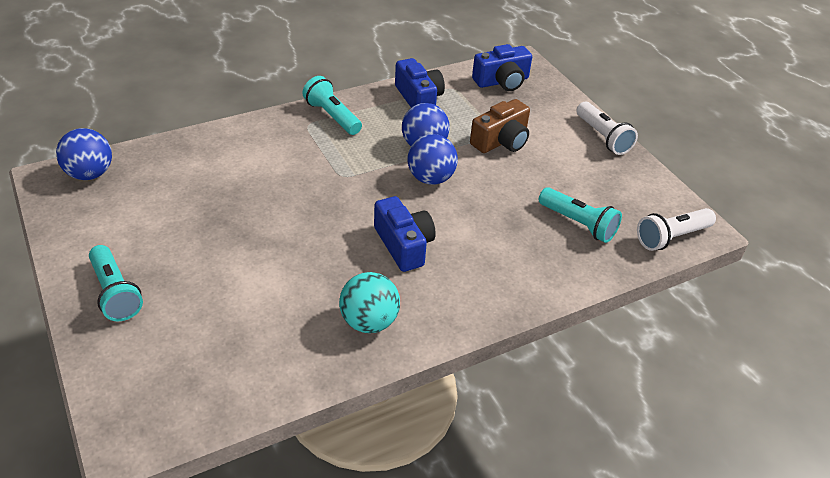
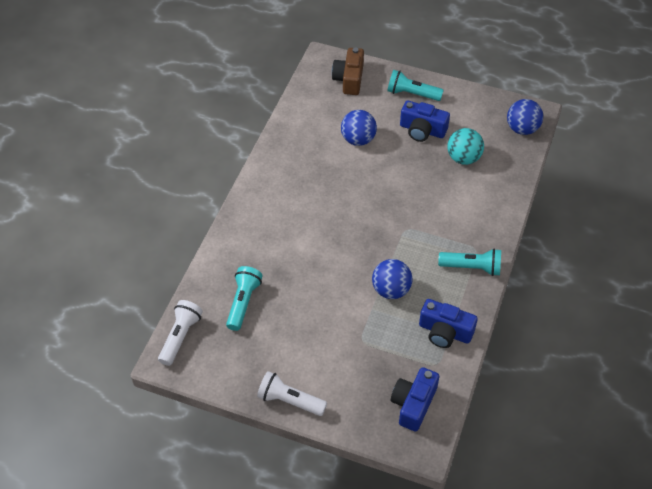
camera: 140 degrees right, 10 degrees up
turquoise ball [339,272,400,333] -> turquoise ball moved to [447,128,484,165]
blue camera [374,196,436,272] -> blue camera moved to [400,100,450,142]
blue ball [408,134,458,185] -> blue ball moved to [341,110,377,146]
brown camera [470,99,530,153] -> brown camera moved to [332,48,364,95]
turquoise flashlight [539,187,622,243] -> turquoise flashlight turned 105 degrees clockwise [226,266,263,331]

